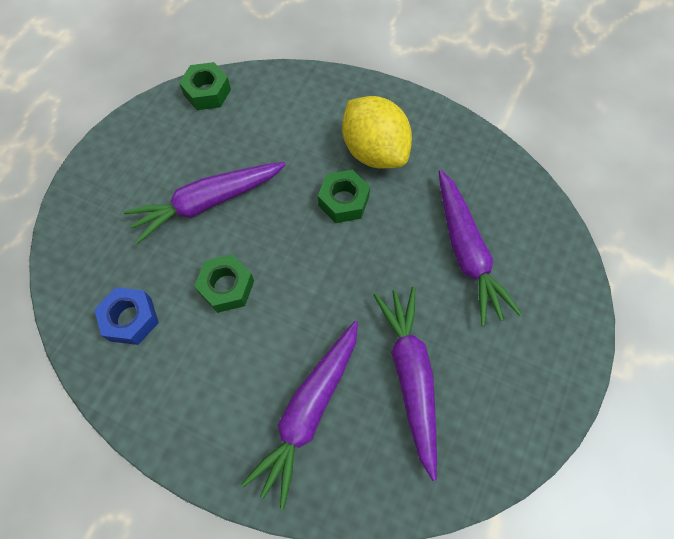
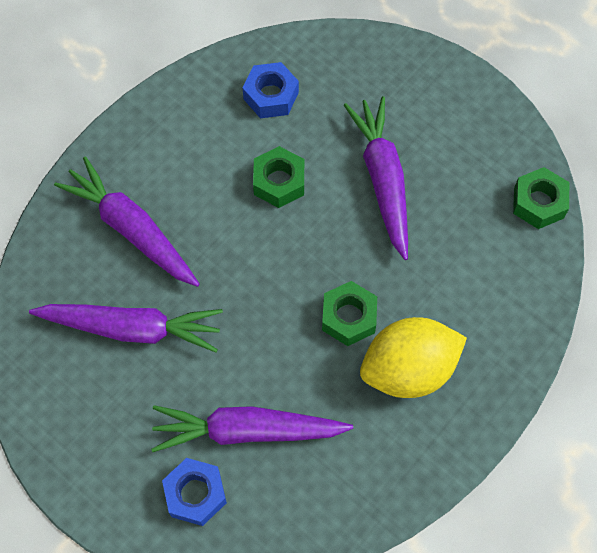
camera: 105 degrees right, 0 degrees up
none -> blue nut [162,458,227,526]

